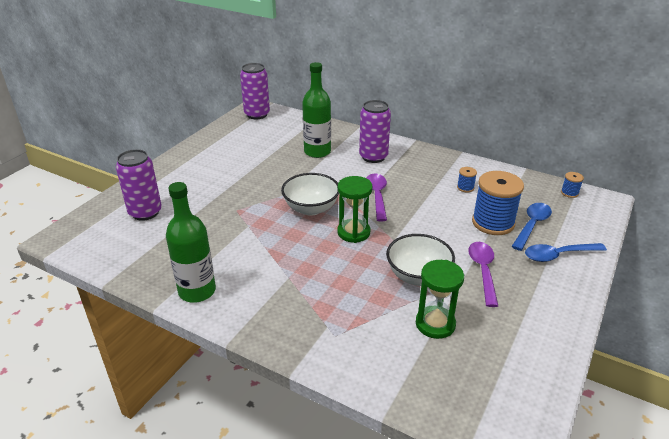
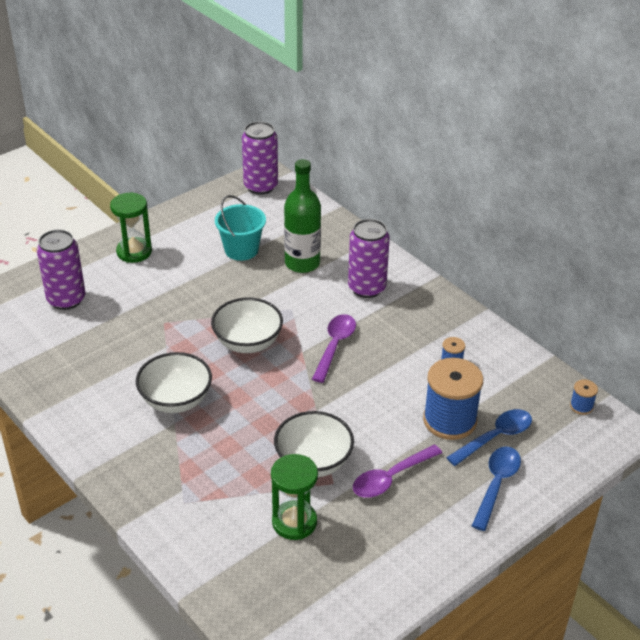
camera: 20 degrees right, 5 degrees up
green bottle [166,182,216,303] -> none
green hourglass [337,176,372,243] -> green hourglass moved to [110,193,152,263]
purple spoon [468,242,498,307] -> purple spoon turned 150 degrees counterclockwise [353,444,442,498]
blue spoon [525,243,607,262] -> blue spoon turned 105 degrees clockwise [472,447,521,531]
none -> white bowl [136,352,212,413]
none -> turquoise bucket [215,195,266,261]

